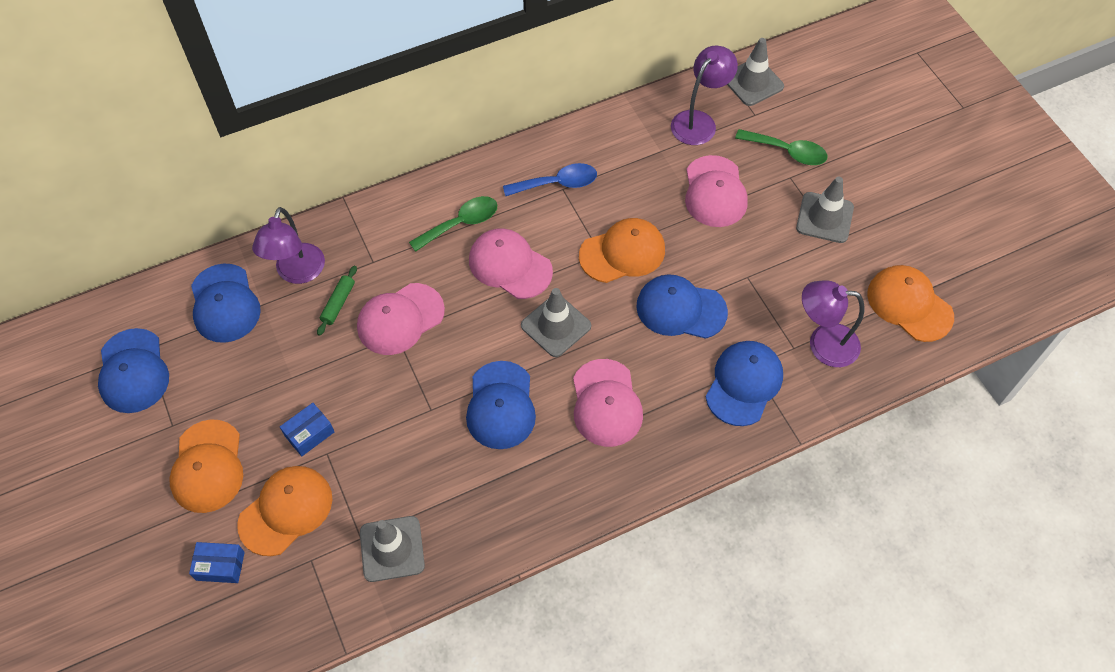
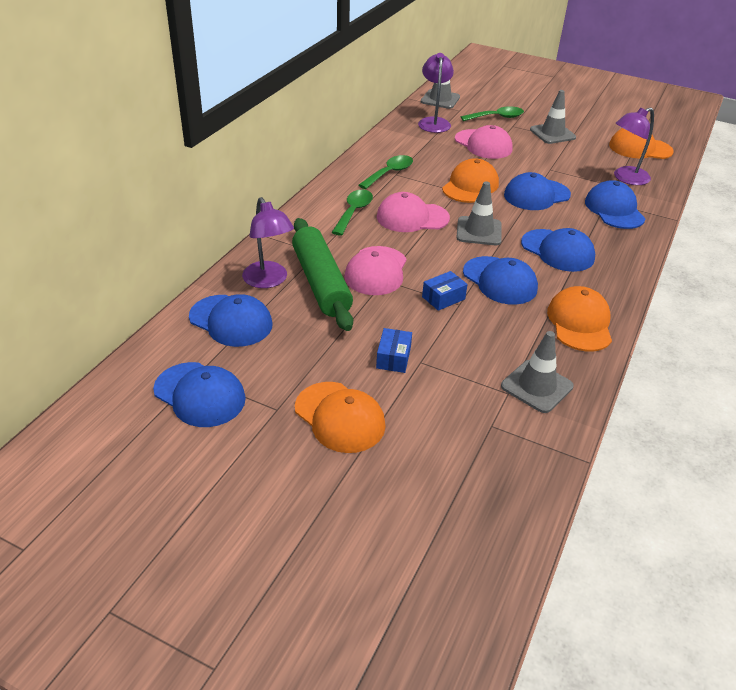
camera: 40 degrees left, 20 degrees down
blue box [189,542,245,583] -> blue box moved to [422,271,468,311]
orange cap [237,466,332,556] -> orange cap moved to [547,286,612,351]
green rolling pin [317,266,357,336] -> green rolling pin [292,218,353,331], size x2.43
blue spoon [503,163,597,196] -> green spoon [359,155,413,189]
pink cap [573,359,643,447] -> blue cap [521,228,595,272]

